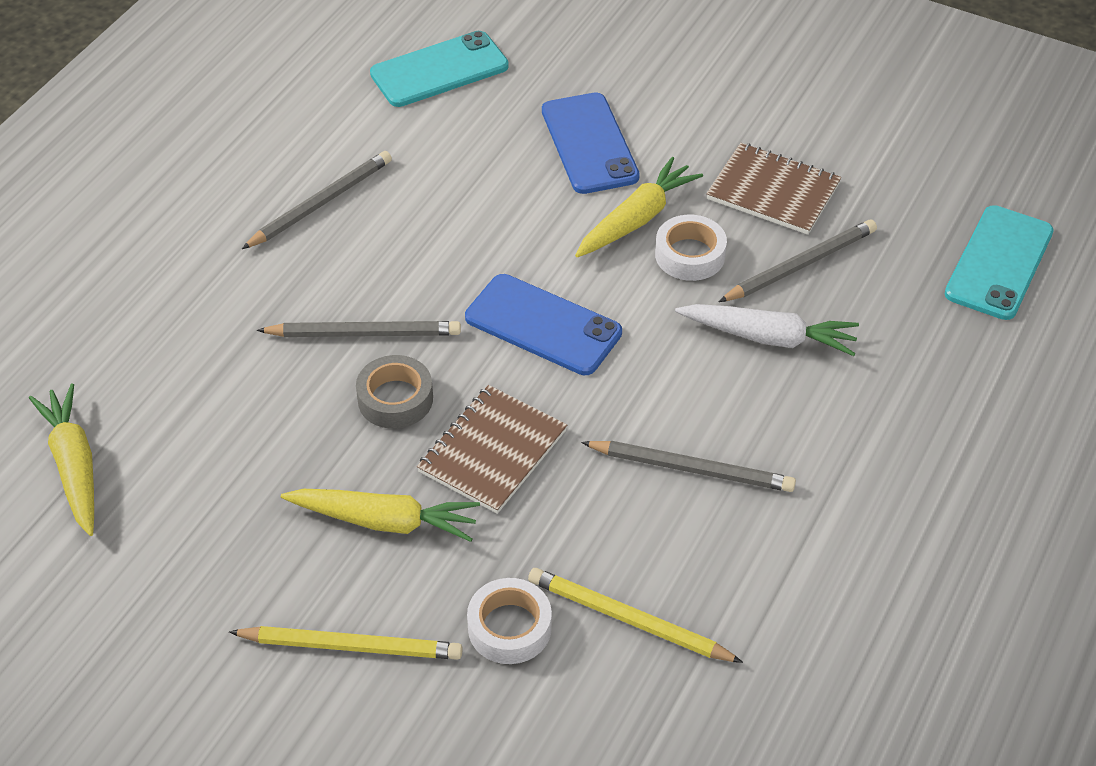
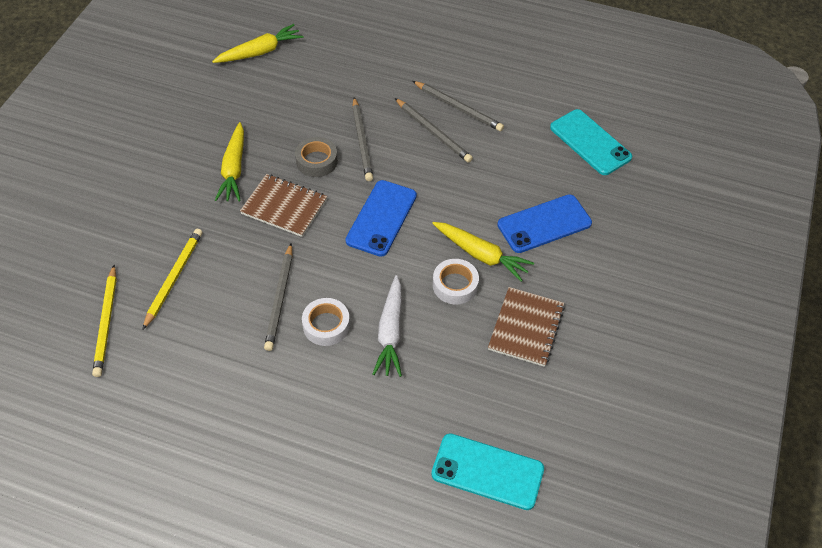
camera: 80 degrees right, 5 degrees up
yellow pencil [229,626,463,660] -> yellow pencil moved to [92,265,117,377]
white tape [467,578,552,664] -> white tape moved to [302,298,350,346]
grey pencil [719,220,877,302] -> grey pencil moved to [395,98,473,163]

